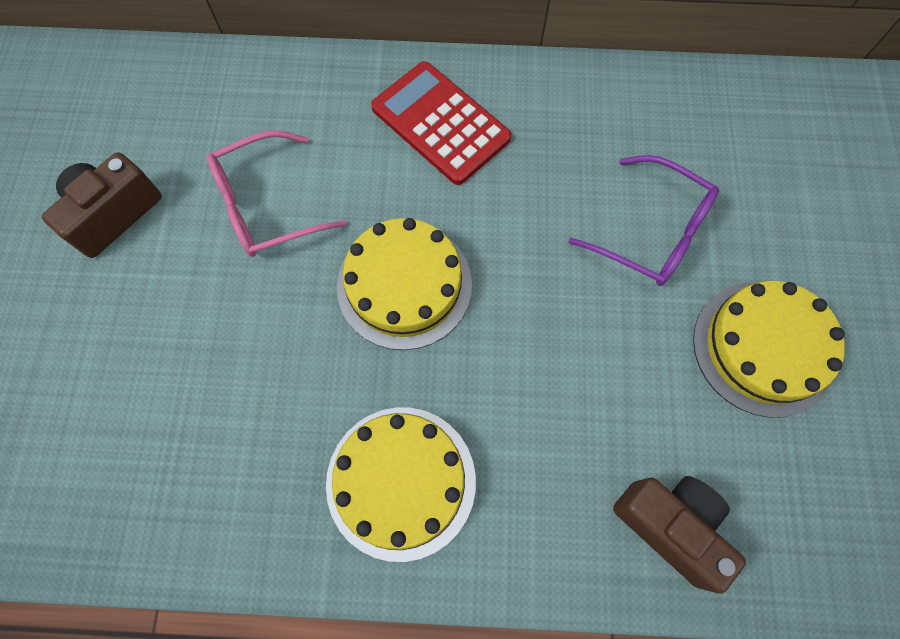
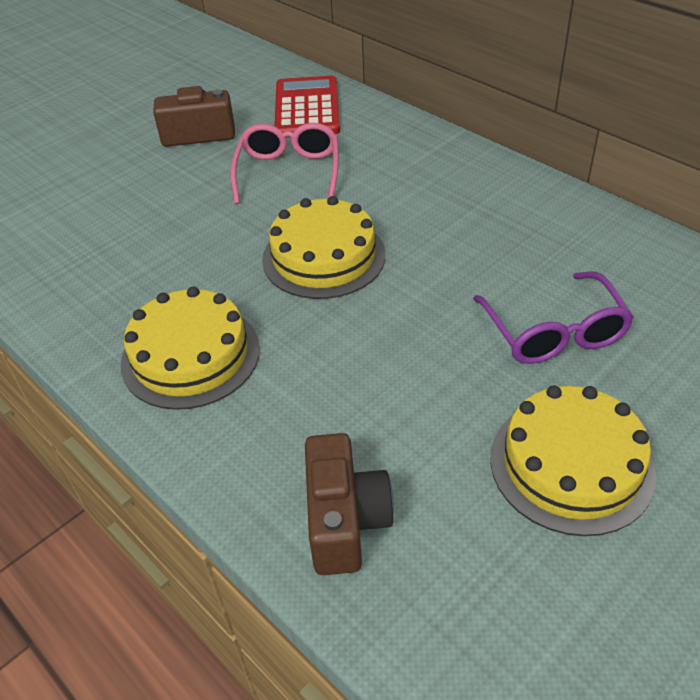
camera: 45 degrees right, 25 degrees down
pink glasses [207,131,347,257] -> pink glasses turned 75 degrees clockwise [230,123,339,204]
red calculator [371,61,512,185] -> red calculator moved to [275,76,340,137]

